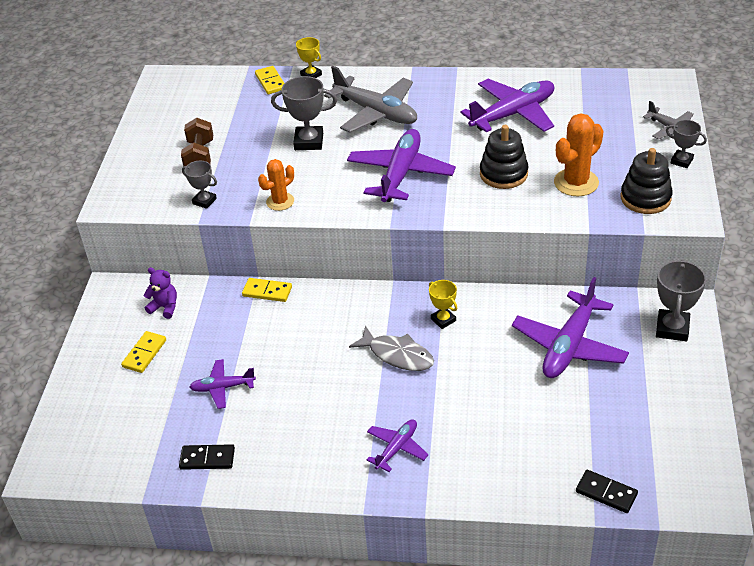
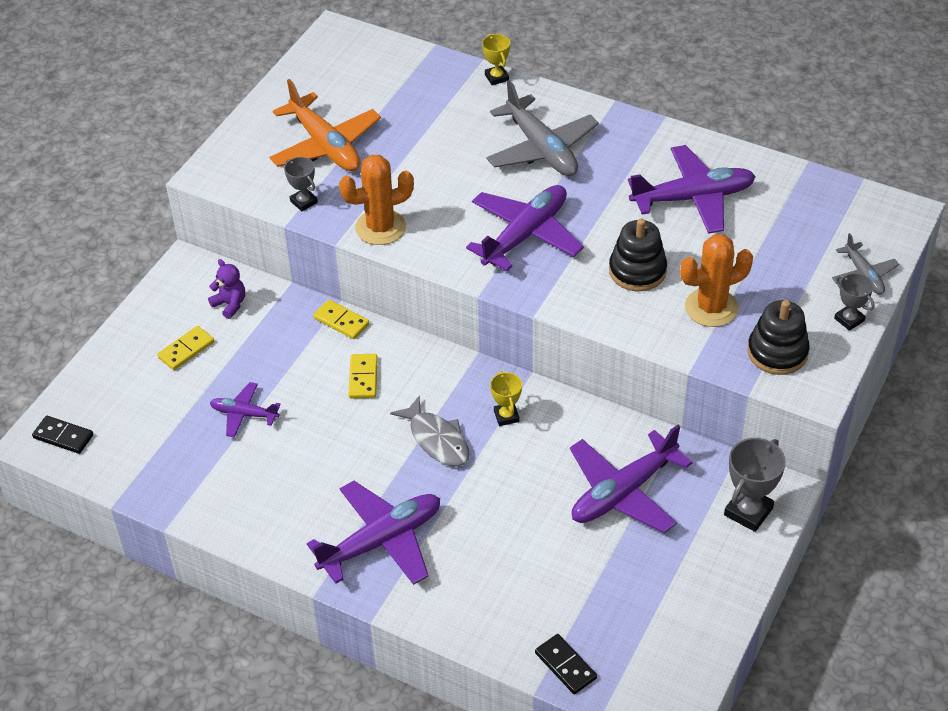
camera: 20 degrees right, 5 degrees up
black domino [179,444,235,470] -> black domino moved to [32,416,94,454]
brown dumbbell [181,118,213,167] -> orange plane [269,79,381,171]
yellow domino [255,66,284,94] -> yellow domino moved to [349,354,378,398]
orange cactus [258,159,294,211] -> orange cactus [339,155,414,245], size x1.57
grey trophy [271,76,337,150] -> none
purple plane [367,419,428,472] -> purple plane [307,481,440,585], size x1.87

